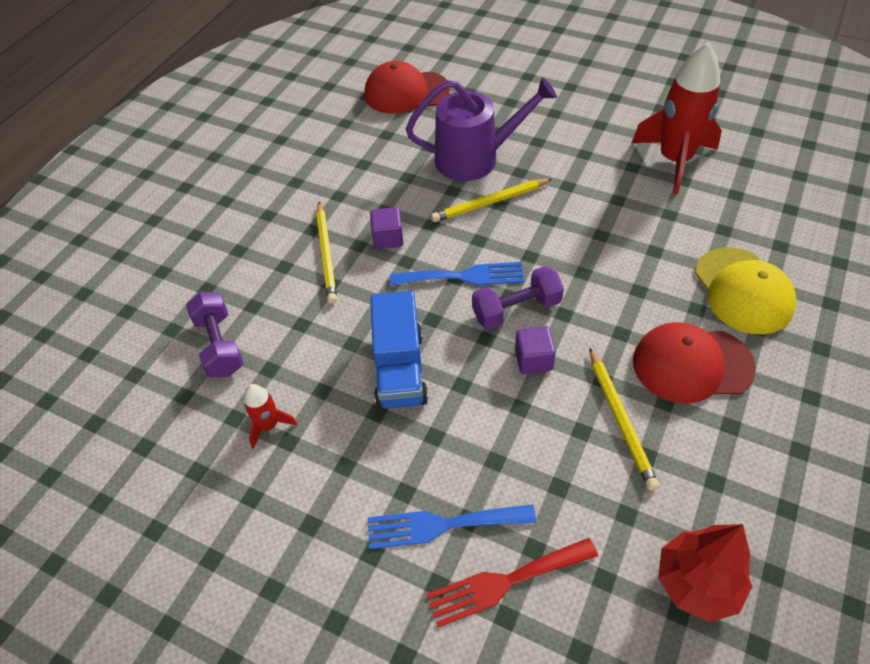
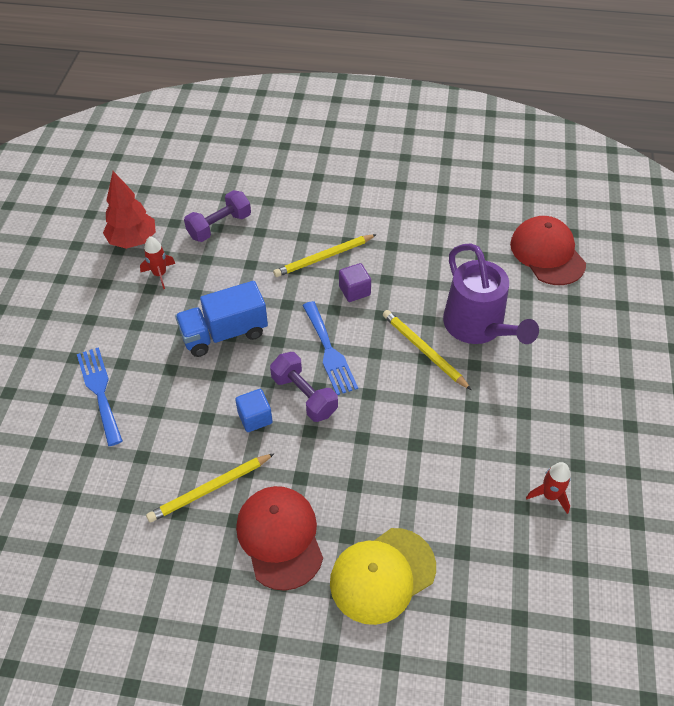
camera: 70 degrees right, 0 degrees up
red fork [426,538,598,628] -> none
purple cube [515,327,556,374] -> blue cube [235,389,273,432]
red rocket [632,43,722,194] -> red rocket [526,462,571,514], size x0.46
red tree [658,524,752,622] -> red tree moved to [103,171,156,249]

